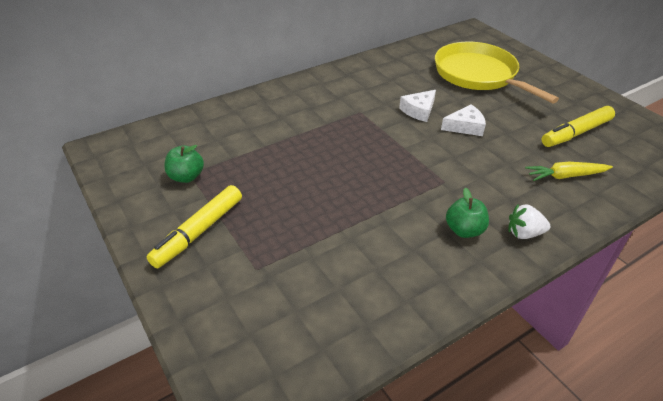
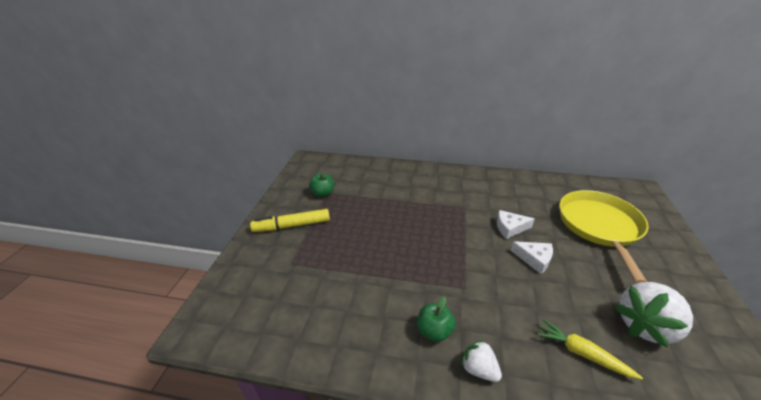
camera: 45 degrees right, 5 degrees down
yellow marker [541,106,615,147] -> white strawberry [614,282,693,348]

